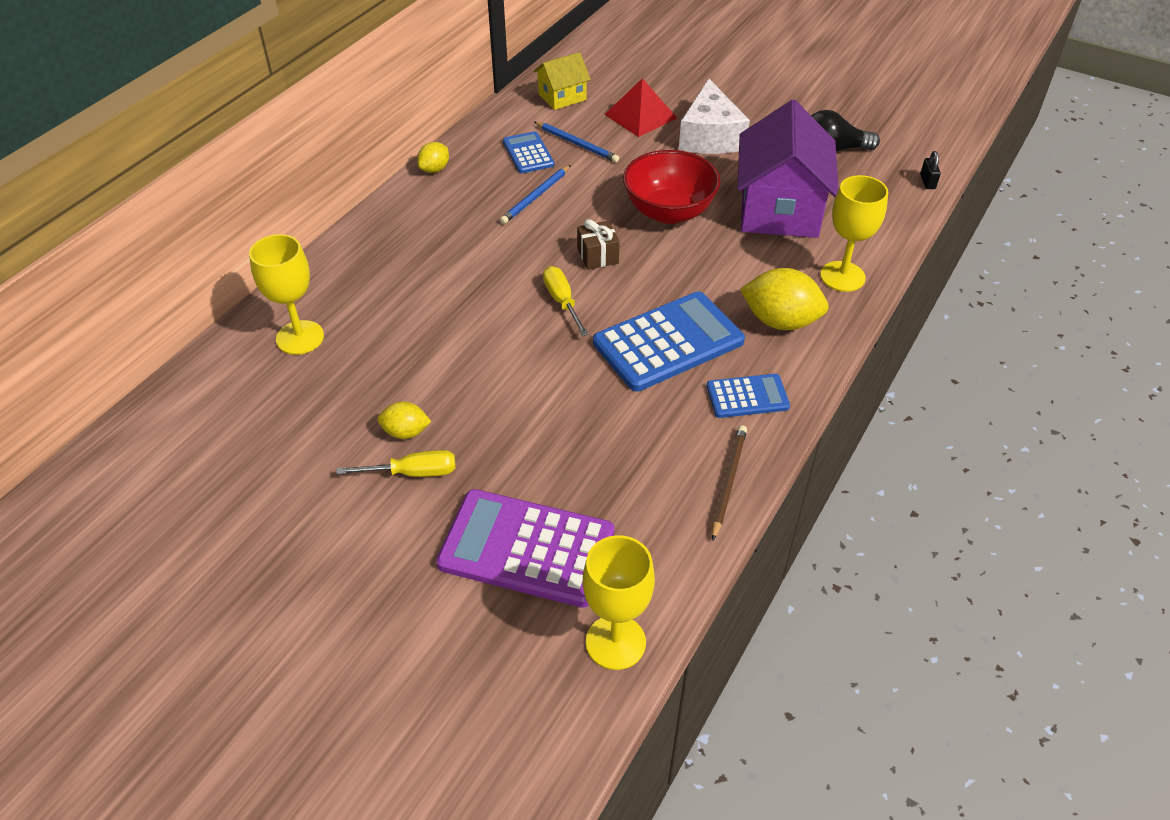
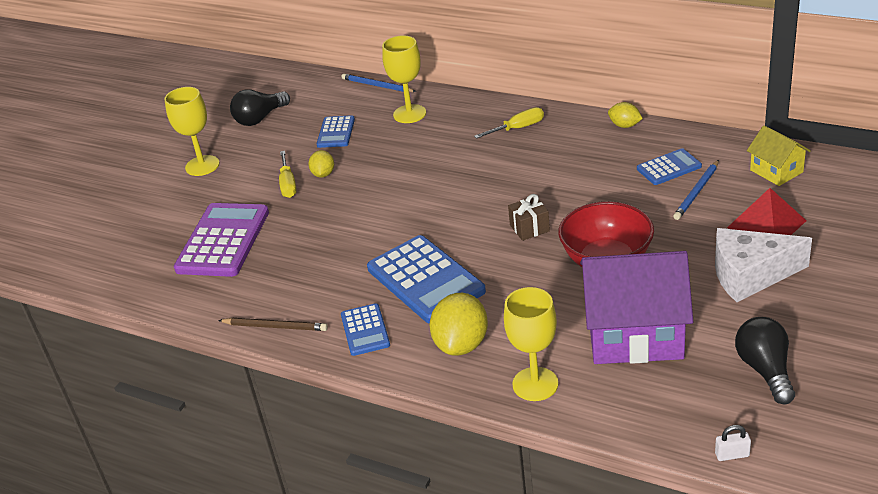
camera: 90 degrees right, 10 degrees down
blue pencil [500,165,571,224] -> blue pencil moved to [341,74,417,92]
yellow screwdriver [543,266,588,336] -> yellow screwdriver moved to [474,107,544,139]
yellow goblet [583,535,655,670] -> yellow goblet moved to [164,87,219,176]
black padlock [920,151,941,189] -> white padlock [715,425,751,461]
none -> black light bulb [230,89,290,126]
none -> blue calculator [316,115,355,148]

